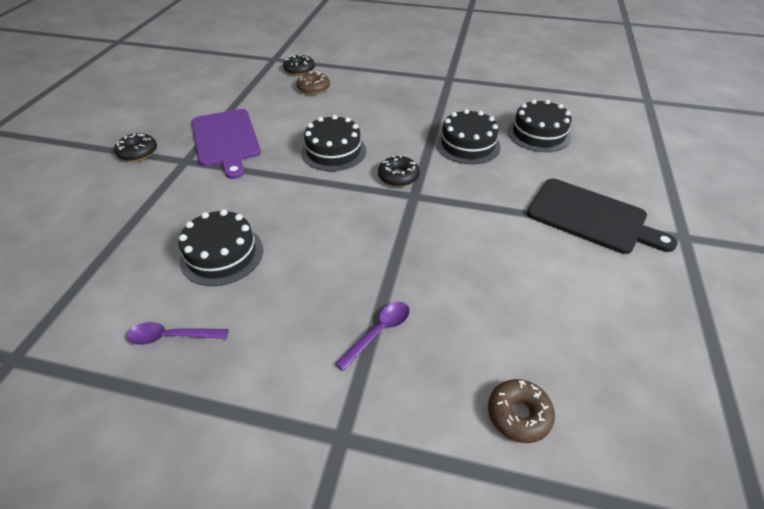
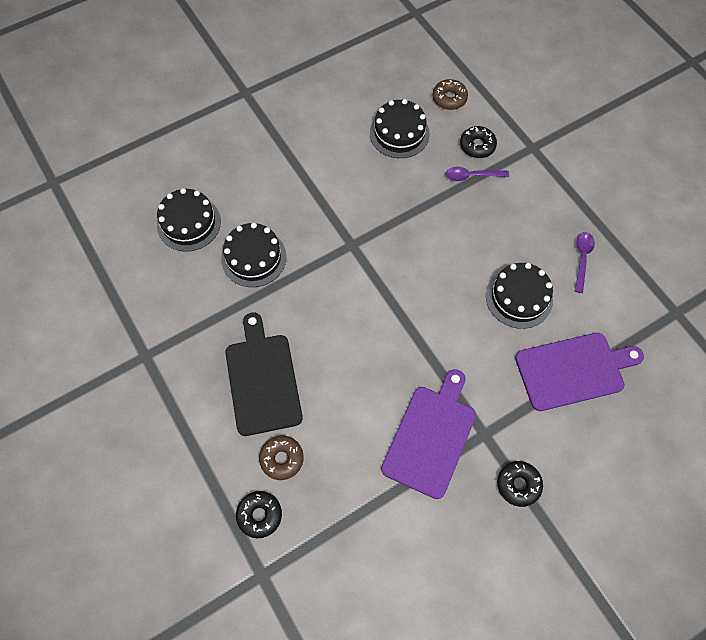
camera: 135 degrees left, 20 degrees up
purple spoon [127,322,229,345] -> purple spoon turned 120 degrees counterclockwise [575,232,595,293]
black cake [301,115,366,171] -> black cake moved to [370,99,430,158]
black donut [378,155,420,187] -> black donut moved to [460,126,497,158]
black cutting board [527,179,678,254] -> black cutting board moved to [225,313,303,436]
none -> purple cutting board [515,333,644,411]

